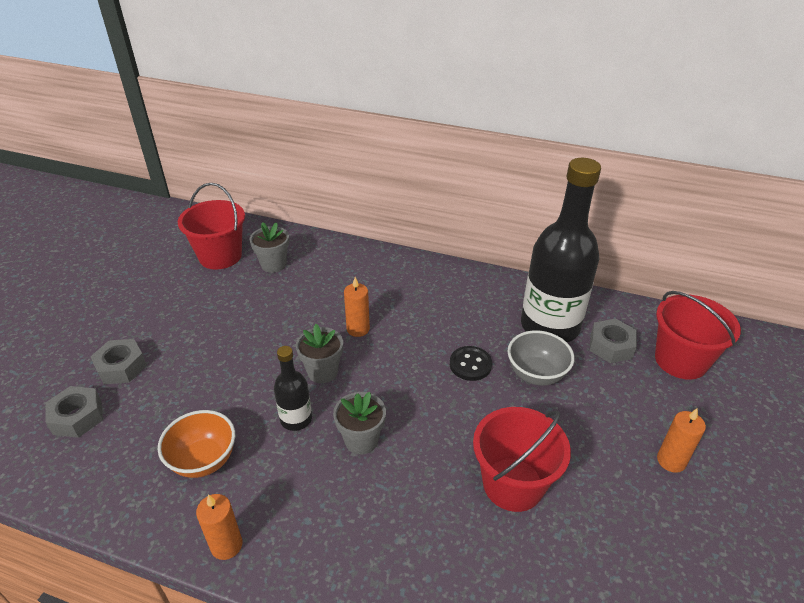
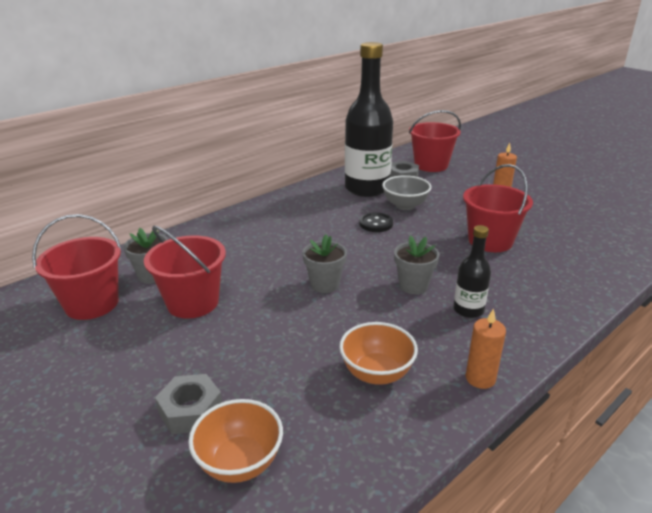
camera: 60 degrees left, 10 degrees down
grey nut [45,386,103,438] -> orange bowl [188,399,283,483]
black bottle [274,346,312,431] -> black bottle moved to [453,225,491,318]
orange candle [344,277,370,337] -> none
none -> red bucket [144,226,226,319]

